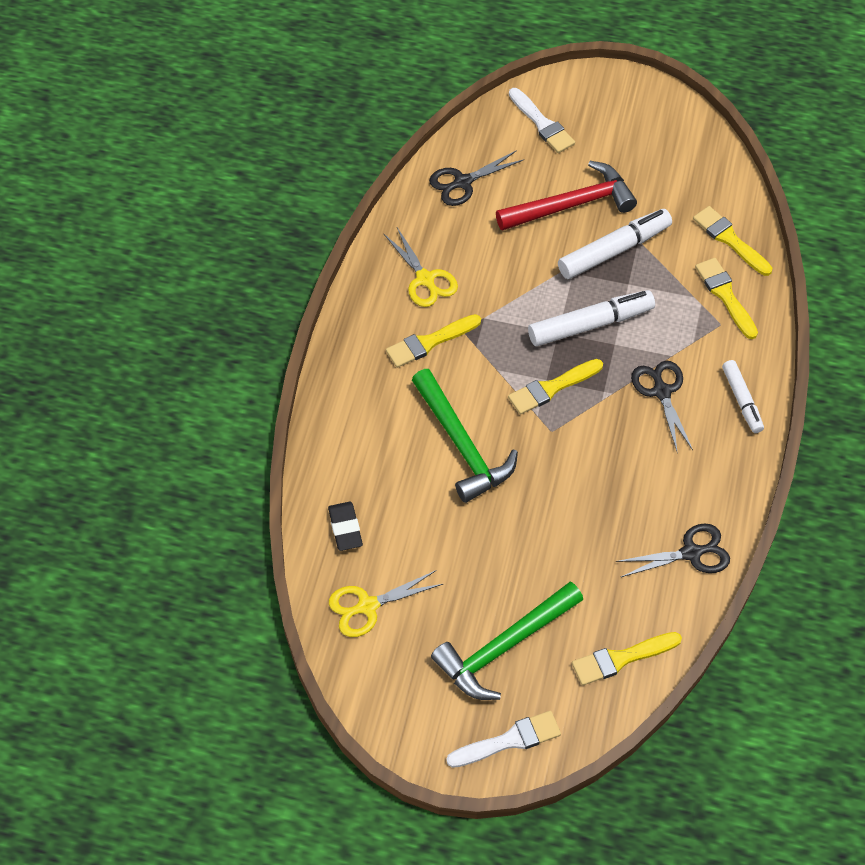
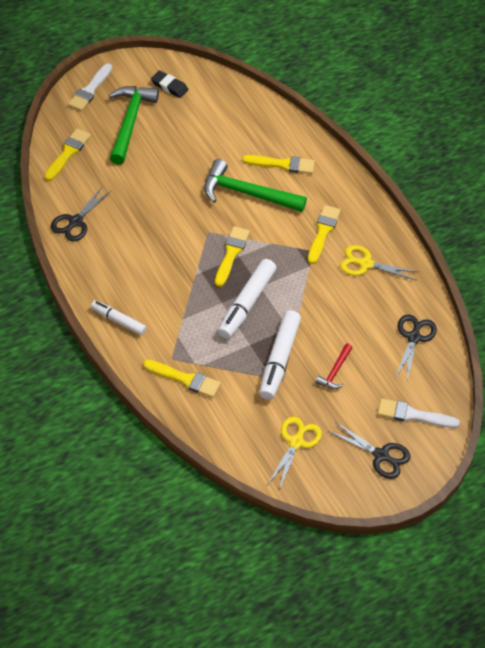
camera: 135 degrees right, 5 degrees down
black eraser [328,502,363,551] -> black eraser moved to [151,70,188,98]
yellow scissors [329,570,443,637] -> yellow scissors moved to [267,417,322,488]
red hammer [496,161,637,231] -> red hammer [315,344,352,389], size x0.49
black scissors [631,361,693,451] -> black scissors moved to [328,422,411,479]
yellow brush [693,206,772,276] -> yellow brush moved to [242,155,315,174]

